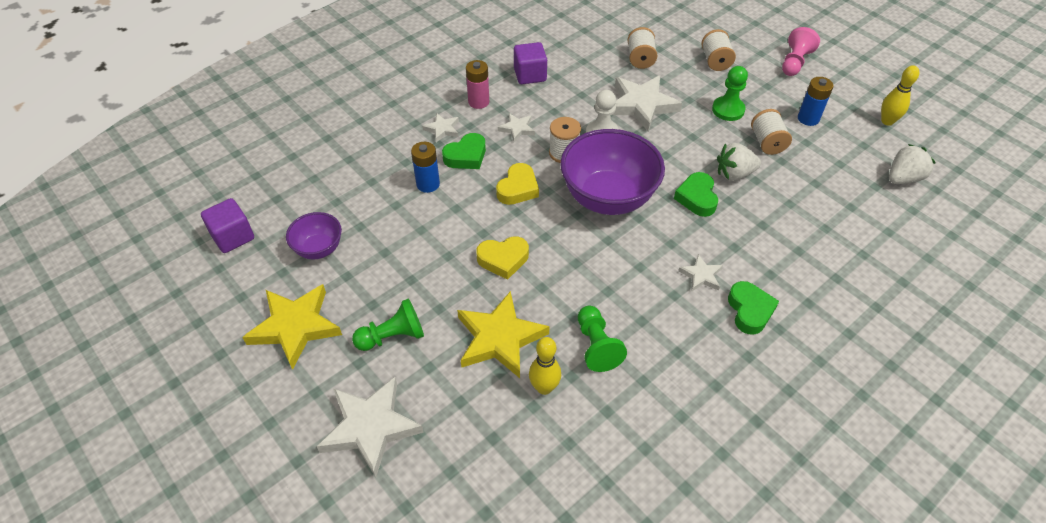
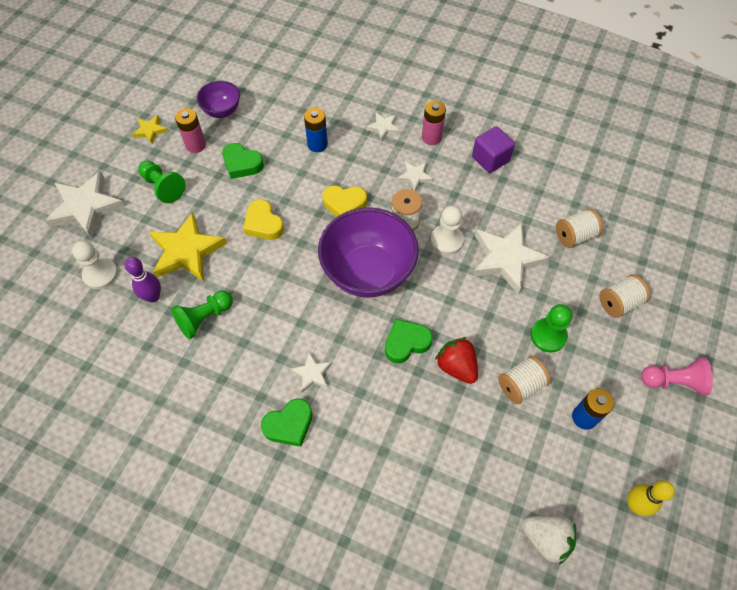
camera: 65 degrees right, 10 degrees up
purple cube [201,198,254,253] -> none
yellow star [242,284,342,370] -> yellow star [132,115,168,144], size x0.50
green heart [442,133,486,169] -> green heart moved to [222,143,264,179]
yellow bowling pin [529,337,561,395] -> purple bowling pin [125,257,161,302]
white strawberry [717,143,761,181] -> red strawberry [435,337,478,384]
none -> white pawn [72,240,118,289]
none -> pink battery [175,108,206,153]

